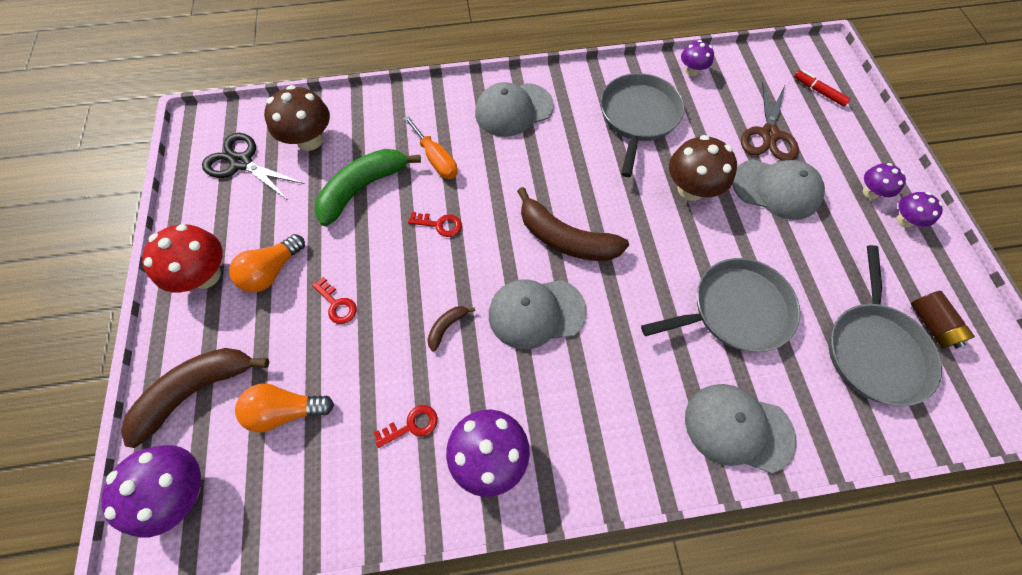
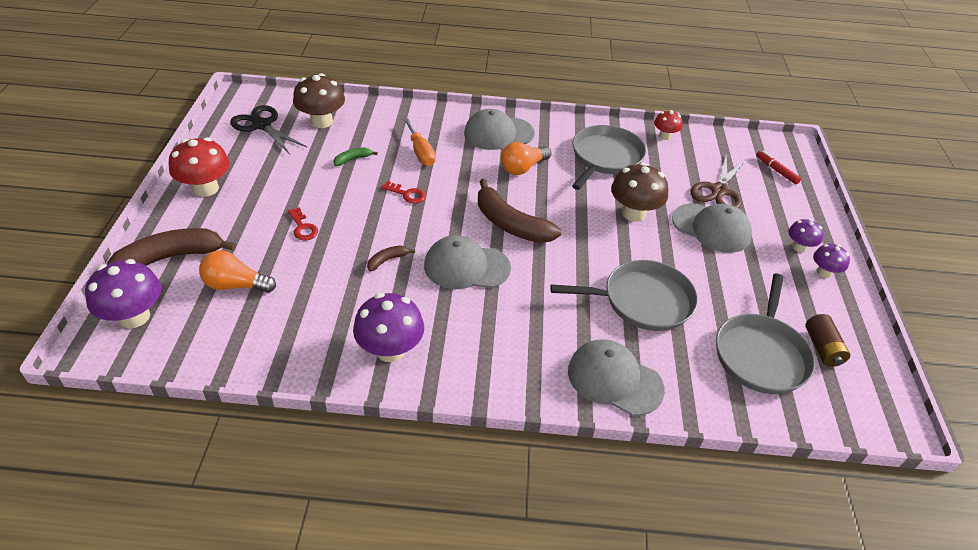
camera: 10 degrees right, 20 degrees down
orange light bulb [229,234,305,292] -> orange light bulb moved to [501,142,551,175]
green banana [315,149,421,226] -> green banana [334,148,378,166], size x0.45
red key [374,405,438,448] -> none
purple mushroom [681,40,714,76] -> red mushroom [654,110,683,140]

